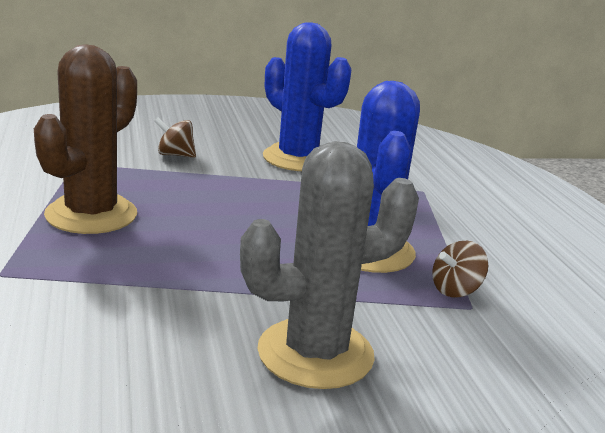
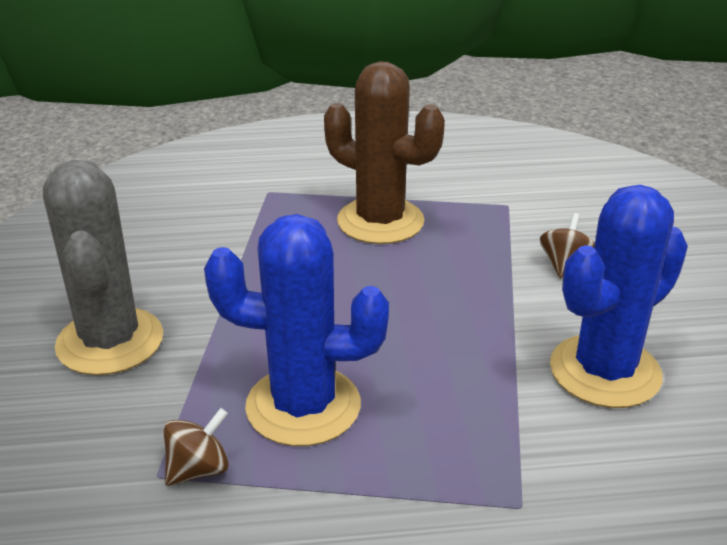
camera: 100 degrees right, 10 degrees up
brown spinning top [432,241,488,297] -> brown spinning top turned 75 degrees clockwise [163,408,229,486]

